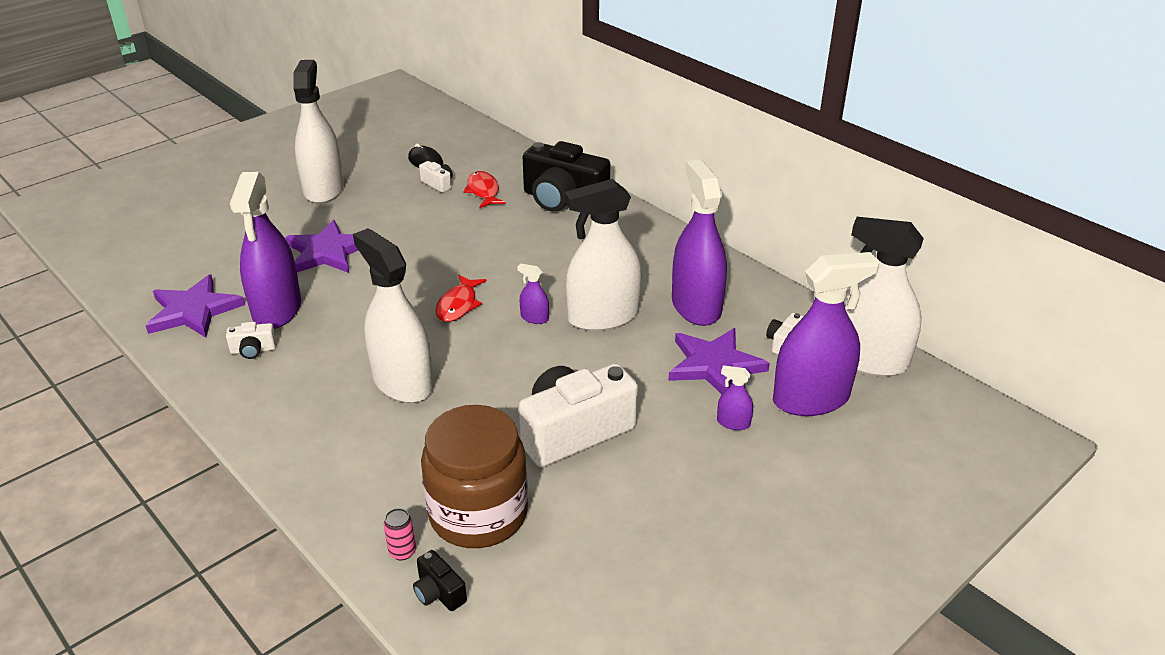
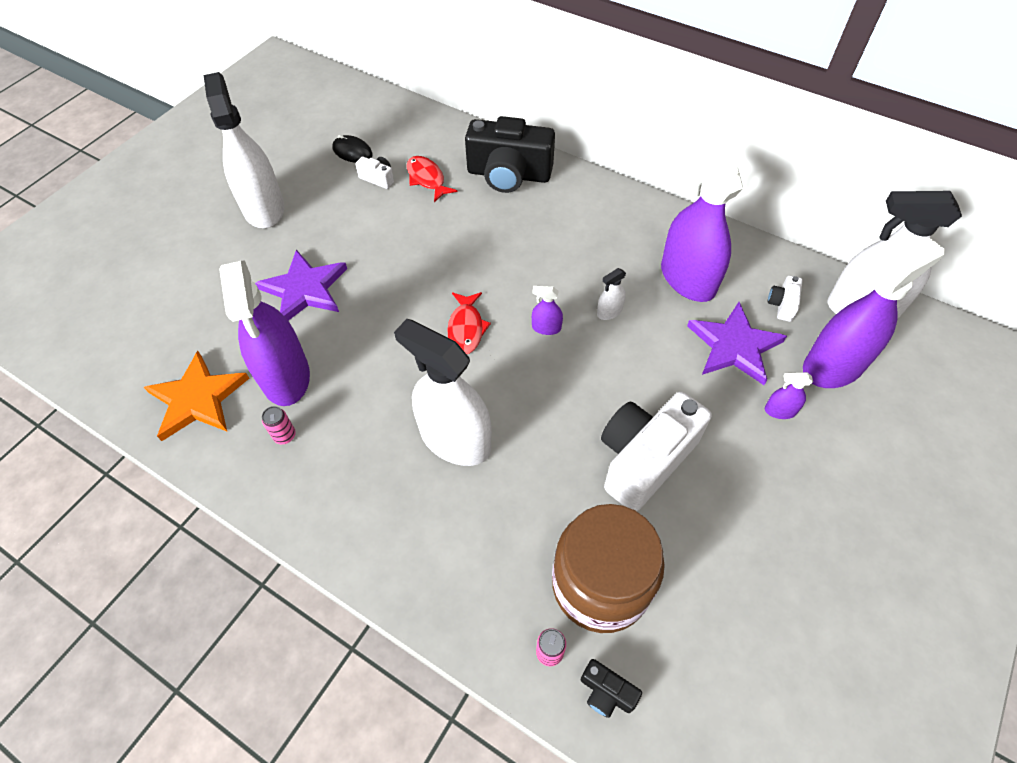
camera: 15 degrees left, 20 degrees up
purple star [146,275,245,338] -> orange star [144,351,249,441]
white camera [226,322,276,359] -> pink can [262,406,296,444]
white spray bottle [565,179,642,331] -> white spray bottle [597,268,626,320], size x0.41

